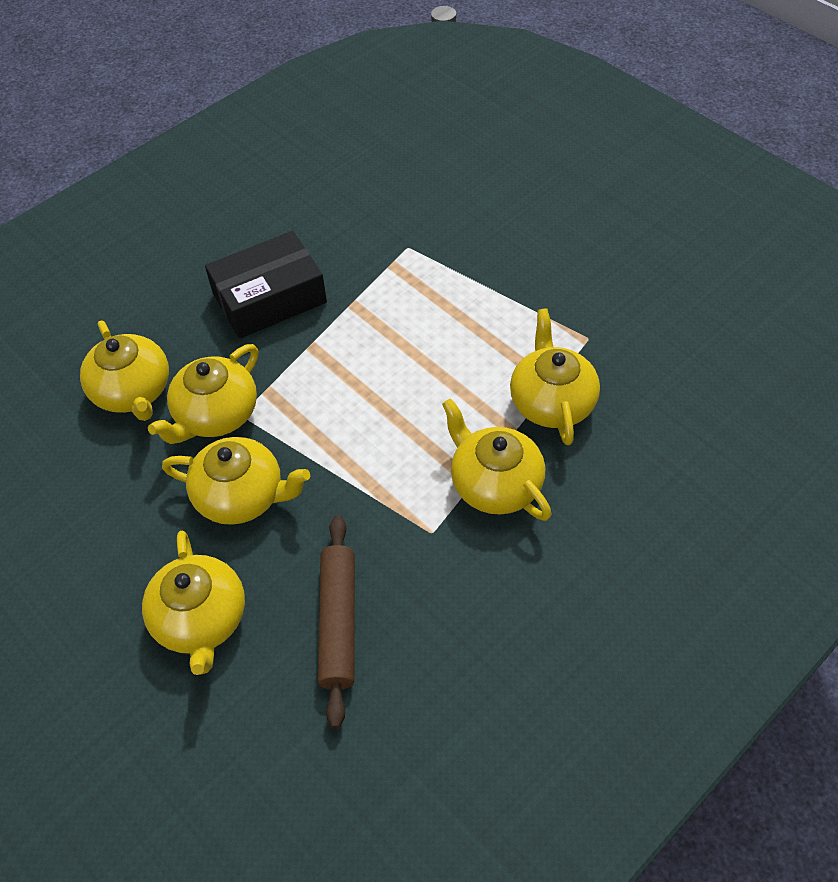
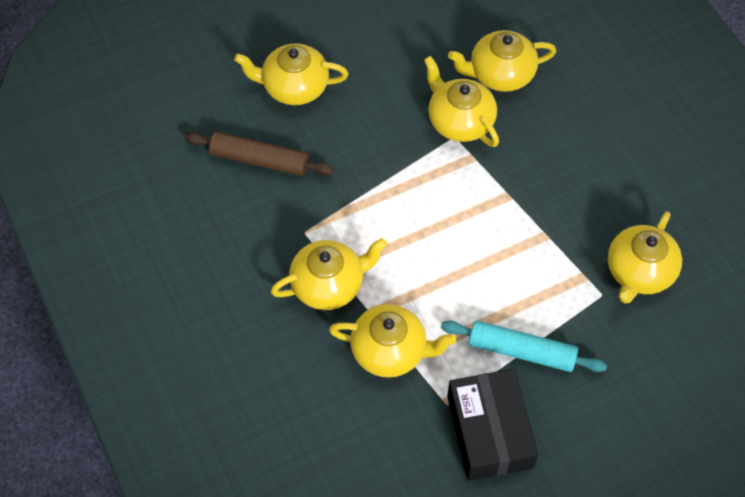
camera: 105 degrees right, 5 degrees up
yellow teapot [162,437,310,525] -> yellow teapot moved to [608,211,682,304]
black box [205,231,327,339] -> black box moved to [447,369,538,481]
none -> turquoise rolling pin [441,320,607,372]

